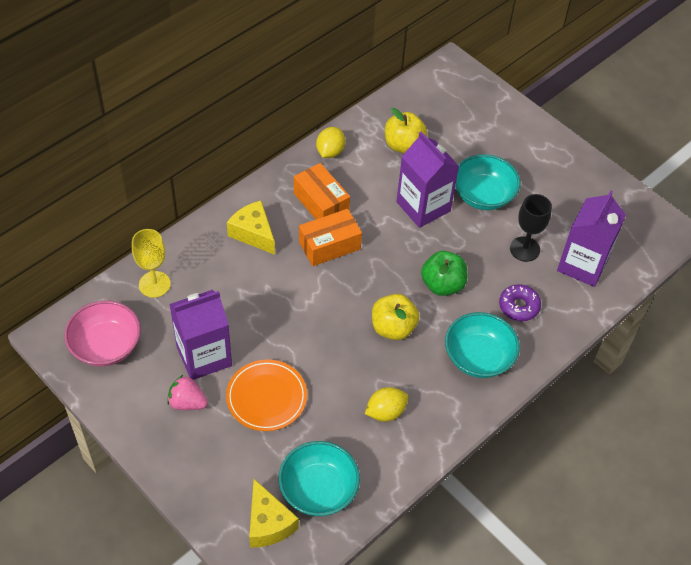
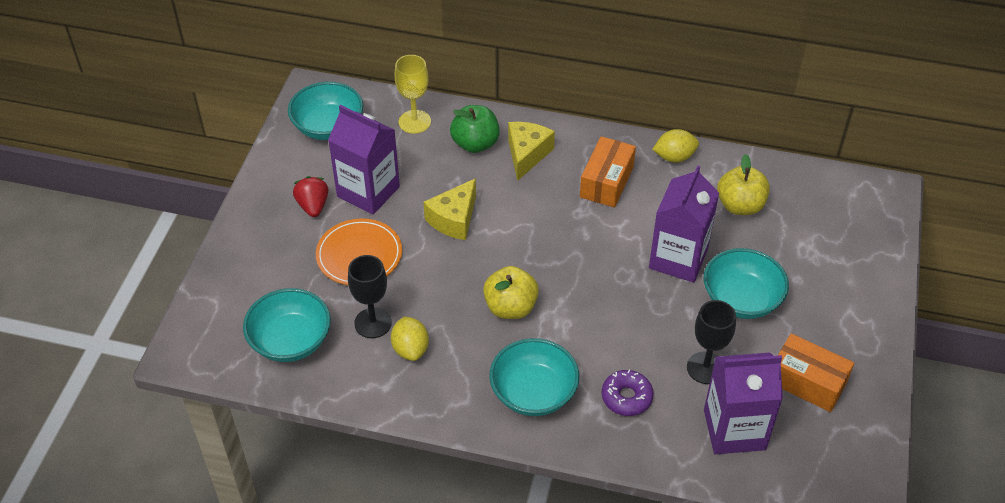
camera: 60 degrees right, 5 degrees down
pink bowl [64,300,141,367] -> turquoise bowl [288,82,363,140]
pink strawberry [167,375,208,410] -> red strawberry [293,176,329,217]
yellow cheese [249,479,299,548] -> yellow cheese moved to [424,178,476,240]
orange box [299,209,362,266] -> orange box moved to [778,333,854,412]
yellow lemon [365,387,408,422] -> yellow lemon turned 45 degrees clockwise [391,316,429,361]
green apple [421,251,467,296] -> green apple moved to [450,105,500,153]
none -> black goblet [348,255,392,338]

